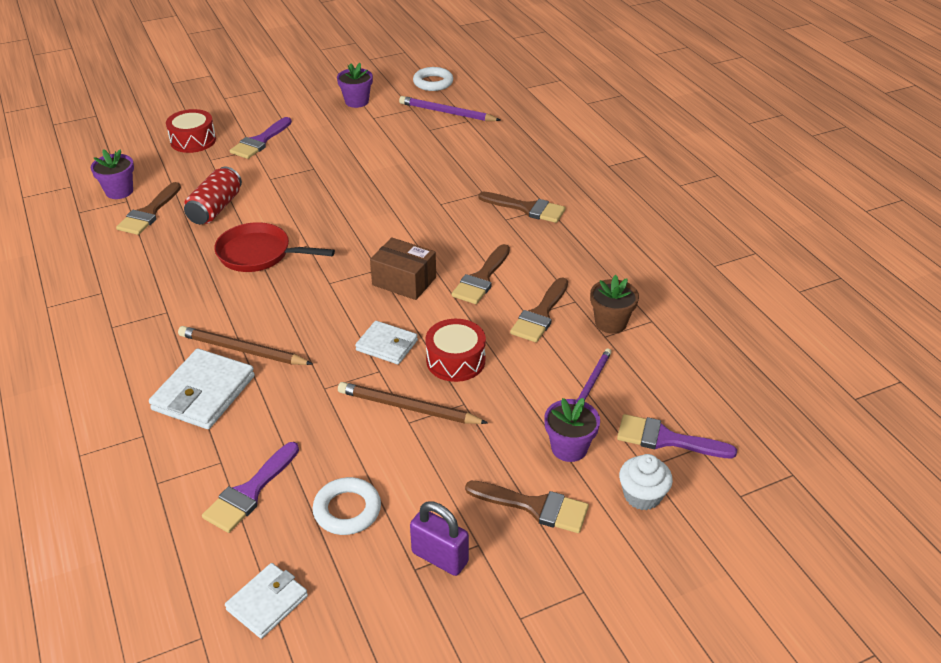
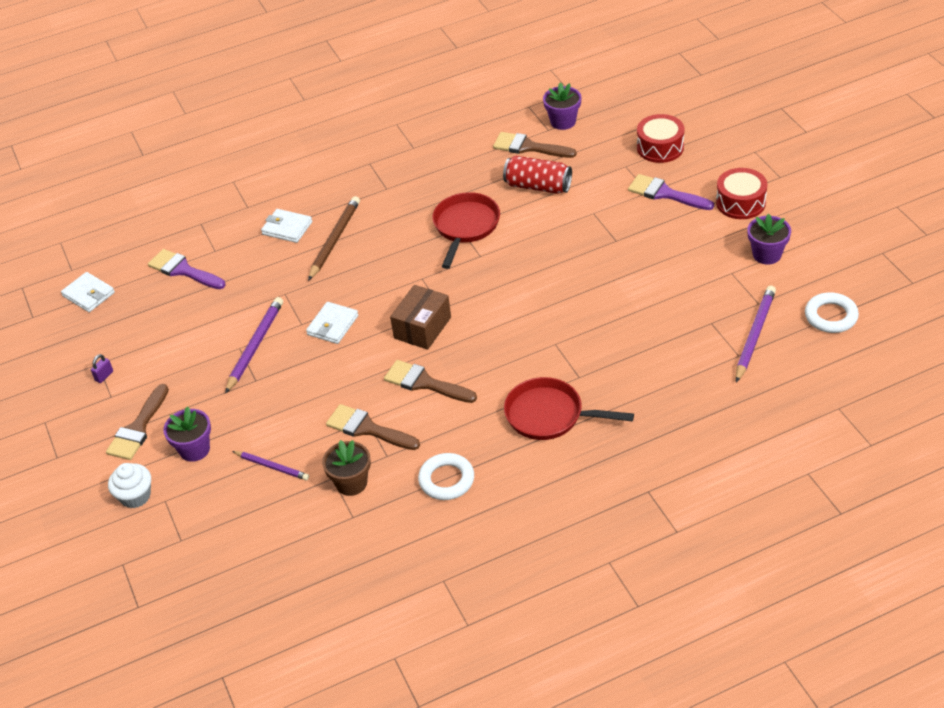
camera: 95 degrees right, 5 degrees up
white wallet [149,349,255,429] -> white wallet [261,209,312,243], size x0.63
white ring [313,477,381,535] -> white ring moved to [418,453,474,500]
brown pencil [338,382,488,424] -> purple pencil [225,297,283,394]
purple padlock [410,502,469,576] -> purple padlock [91,354,113,383], size x0.49
red drum [425,319,486,382] -> red drum moved to [716,168,767,219]
brown brush [478,192,566,223] -> red pan [504,377,634,440]
purple brush [617,414,737,458] -> none

